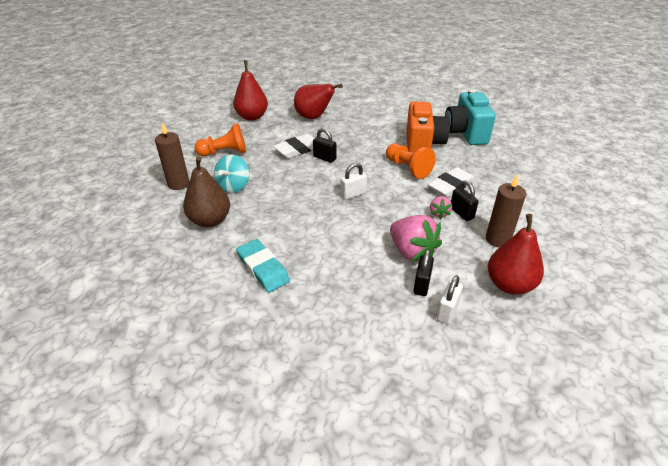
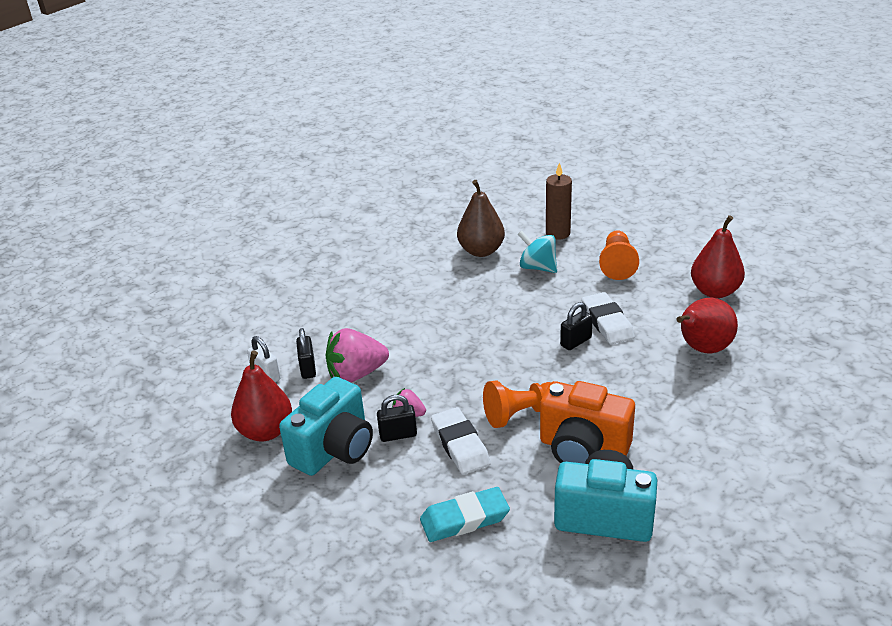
camera: 110 degrees right, 5 degrees down
turquoise eraser [236,239,290,292] -> turquoise eraser moved to [420,487,510,542]
white padlock [340,163,367,200] -> none
black padlock [413,249,434,296] -> black padlock turned 45 degrees clockwise [296,328,316,379]
brown candle [486,174,526,247] -> turquoise camera [279,377,373,476]

